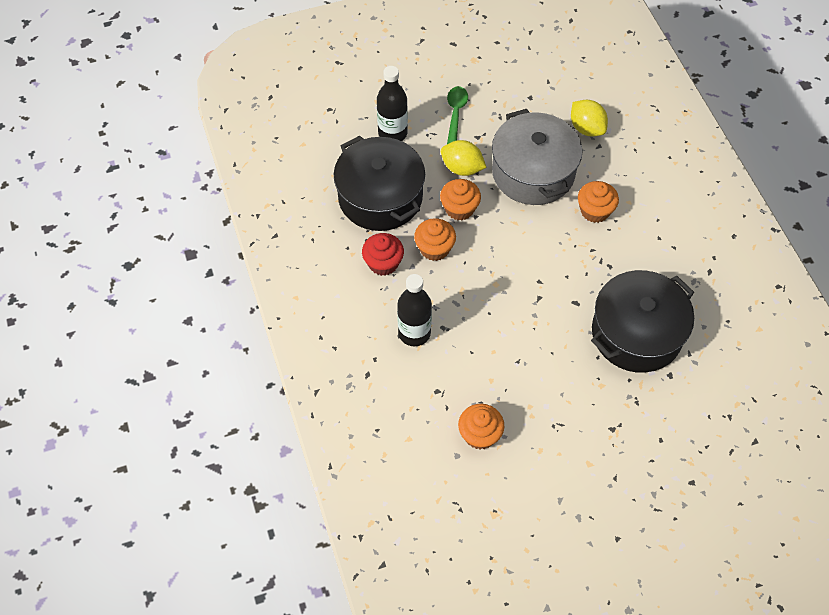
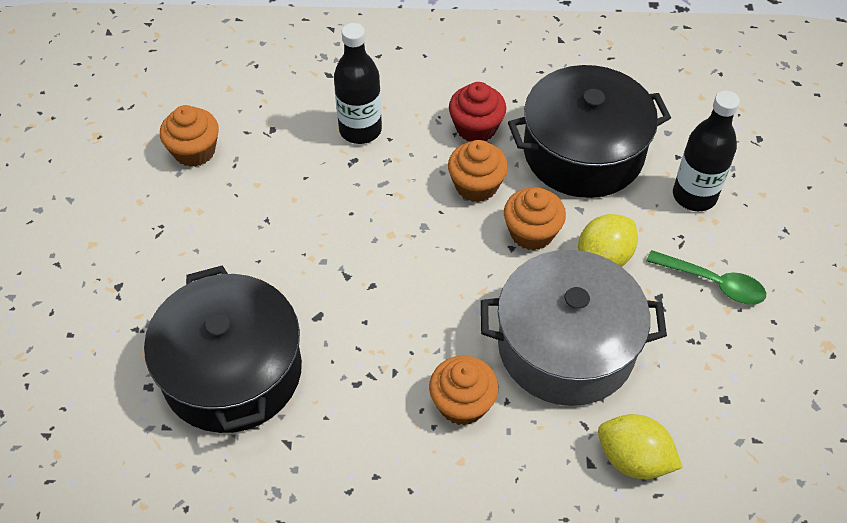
camera: 110 degrees right, 5 degrees down
yellow lemon [571,100,608,137] -> yellow lemon turned 45 degrees clockwise [598,414,683,479]

